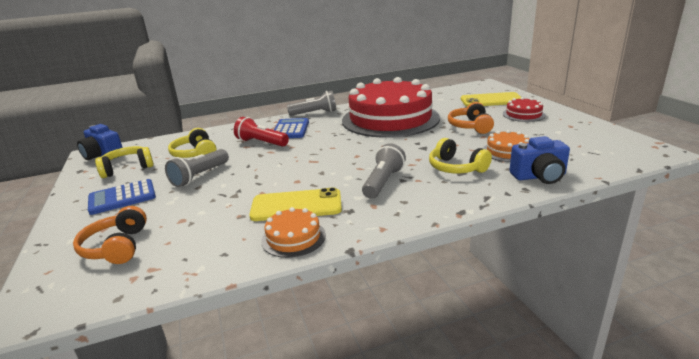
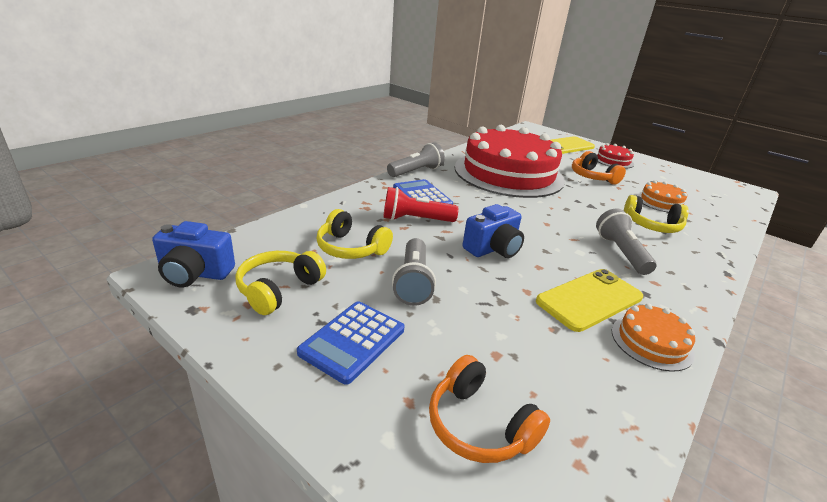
camera: 35 degrees left, 5 degrees up
blue camera [509,136,570,184] -> blue camera moved to [463,204,524,258]

